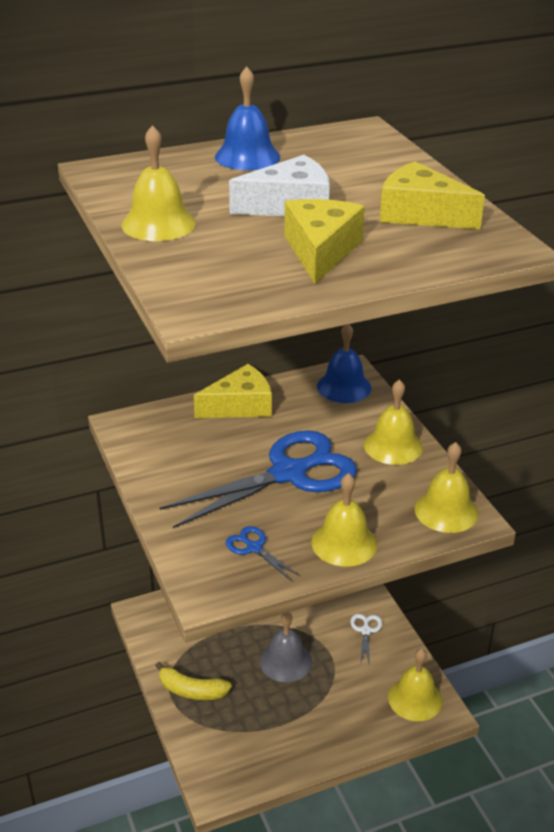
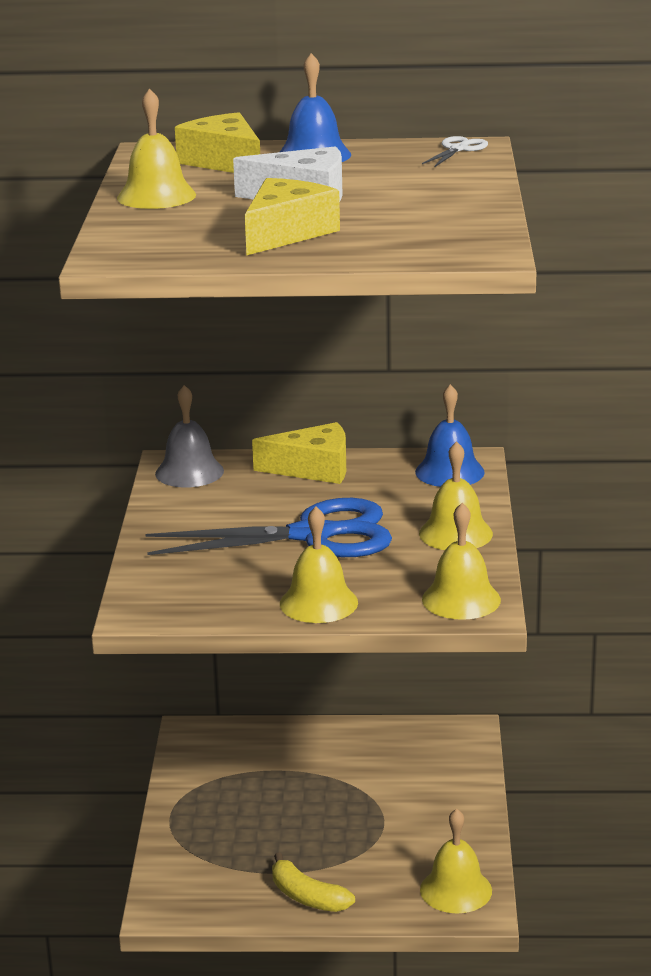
camera: 25 degrees right, 10 degrees down
yellow banana [155,662,232,700] -> yellow banana moved to [272,852,355,912]
blue scissors [226,526,300,581] -> none
grey bell [260,612,312,682] -> grey bell moved to [155,385,224,488]
white scissors [350,614,382,667] -> white scissors moved to [422,136,488,167]
yellow cheese [380,161,485,229] -> yellow cheese moved to [175,112,260,173]

